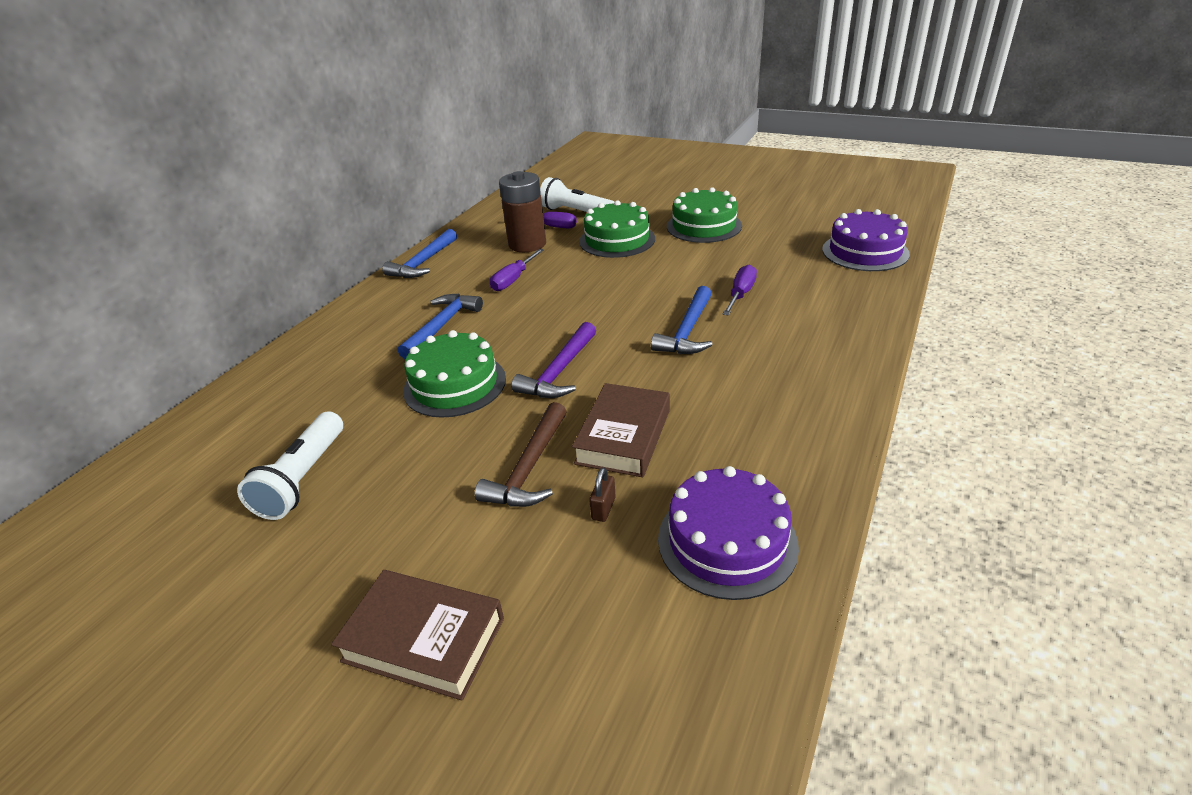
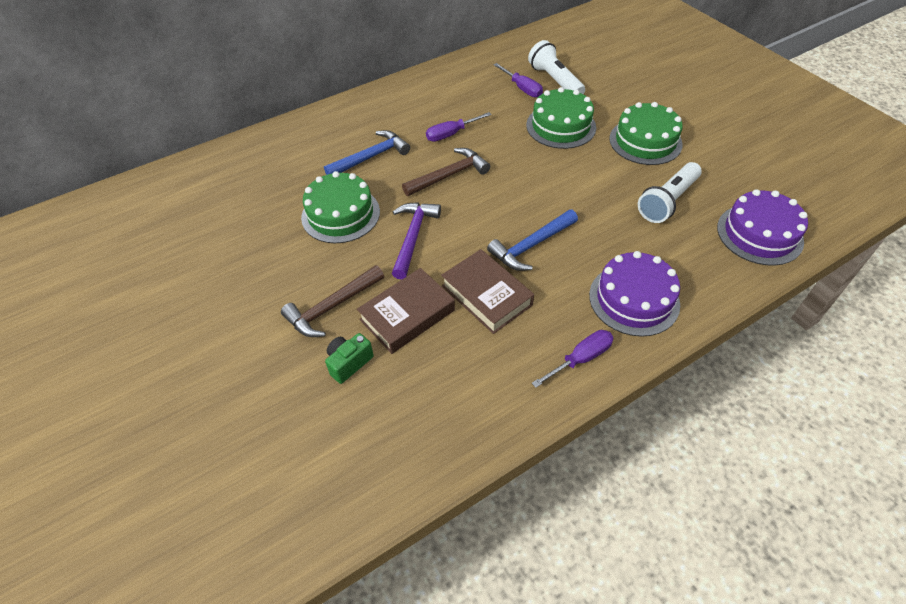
camera: 30 degrees right, 15 degrees up
white flashlight [237,411,343,520] -> white flashlight moved to [638,162,702,223]
brown book [331,570,504,701] -> brown book moved to [441,249,534,334]
blue hammer [382,229,457,278] -> none
brown battery [499,171,546,252] -> none
purple hammer [511,322,596,398] -> purple hammer turned 135 degrees clockwise [392,202,441,280]
brown padlock [589,468,616,522] -> green camera [325,333,374,384]
purple cake [658,466,799,600] -> purple cake moved to [589,251,680,337]
purple screwdriver [722,265,757,316] -> purple screwdriver moved to [532,330,614,388]
none -> brown hammer [402,148,490,196]

